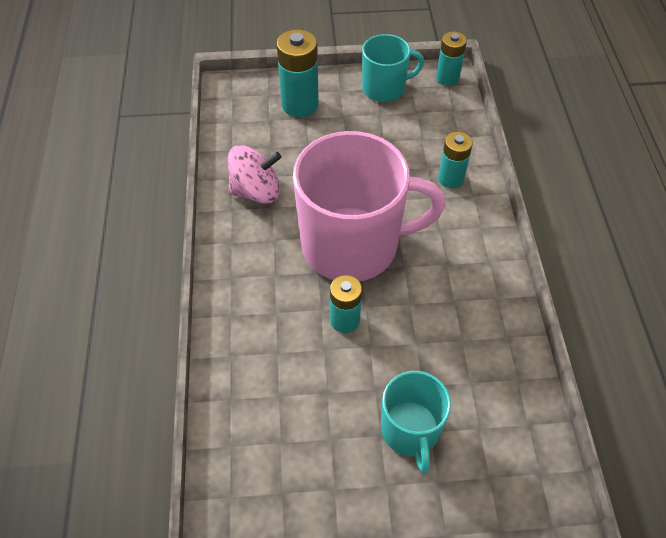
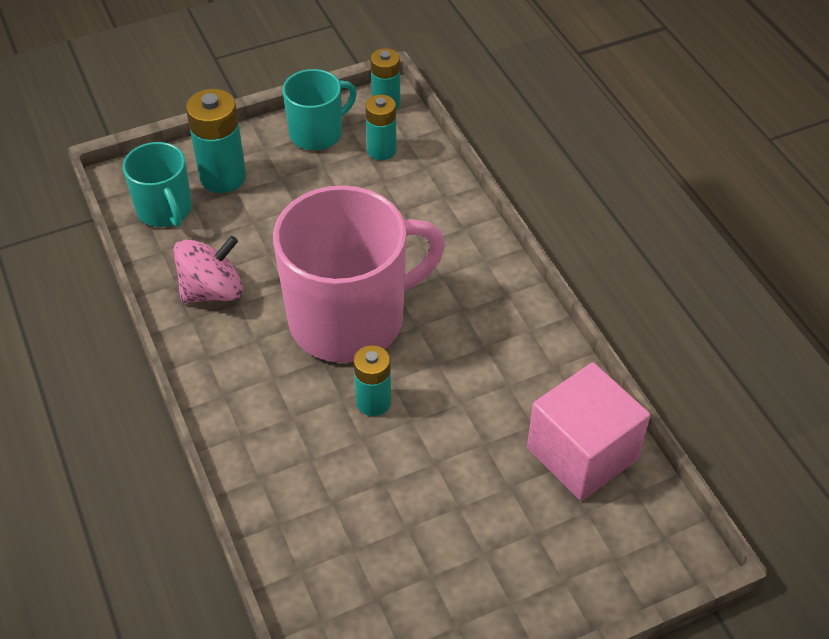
camera: 20 degrees left, 5 degrees down
turquoise mug [381,371,451,473] -> turquoise mug moved to [123,142,192,227]
turquoise battery [438,132,473,188] -> turquoise battery moved to [365,95,397,160]
none -> pink cube [527,362,650,501]

